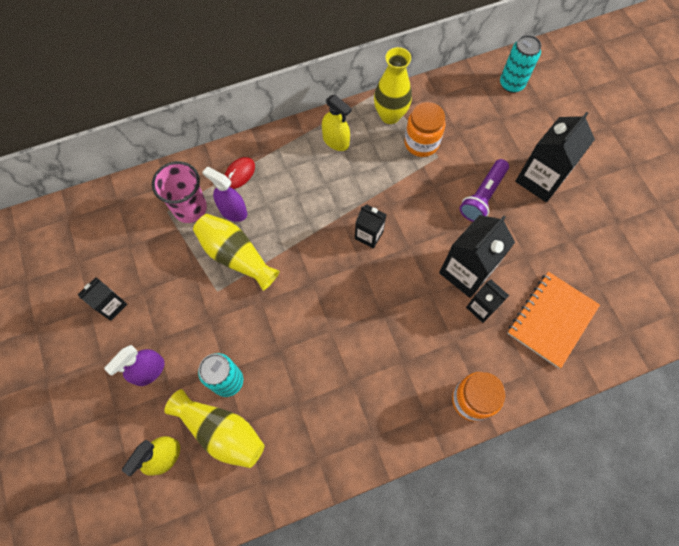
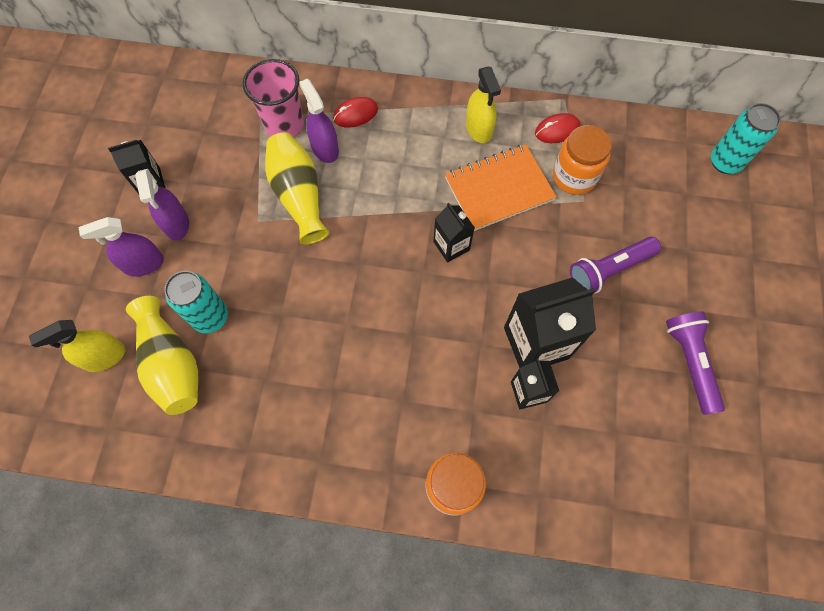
camera: 30 degrees right, 0 degrees up
yellow vase [374,47,412,124] -> red mouse [535,113,580,143]
orange notebook [507,272,600,368] -> orange notebook moved to [445,144,557,231]
black carton [515,112,595,202] -> none
none -> purple spray bottle [135,169,189,240]
none -> purple flashlight [666,312,725,415]

